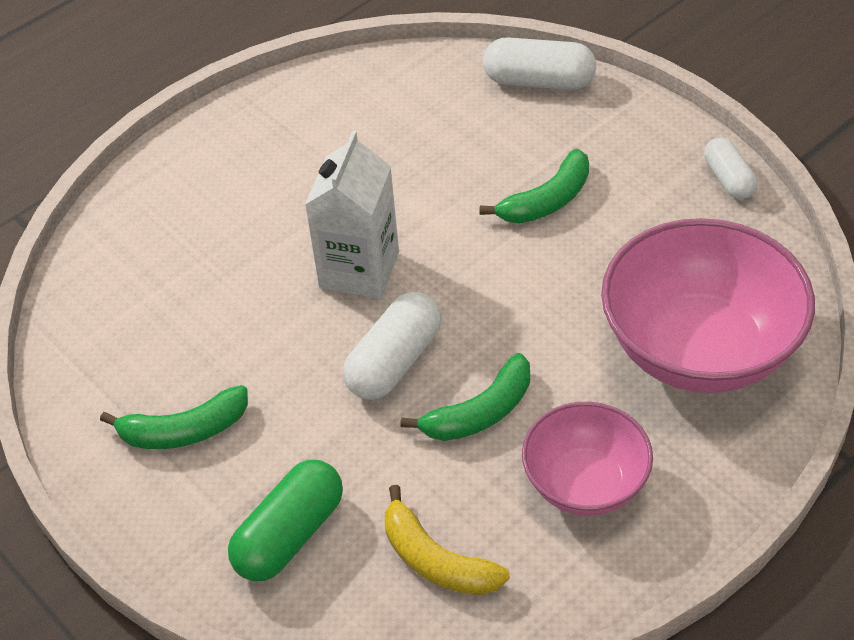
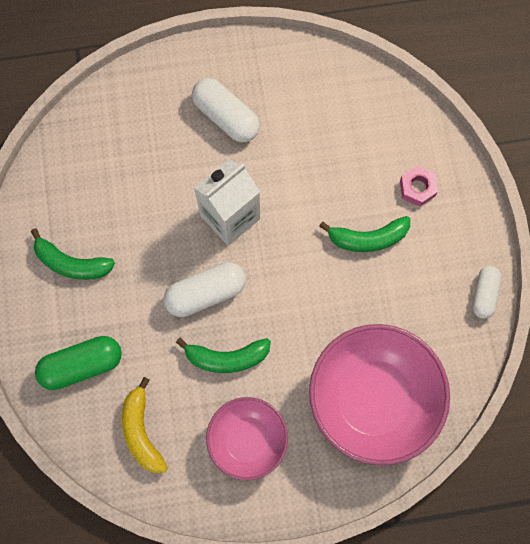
camera: 30 degrees right, 25 degrees up
white capsule [483,37,596,90] -> white capsule moved to [192,78,260,143]
none -> pink nut [400,166,438,207]

